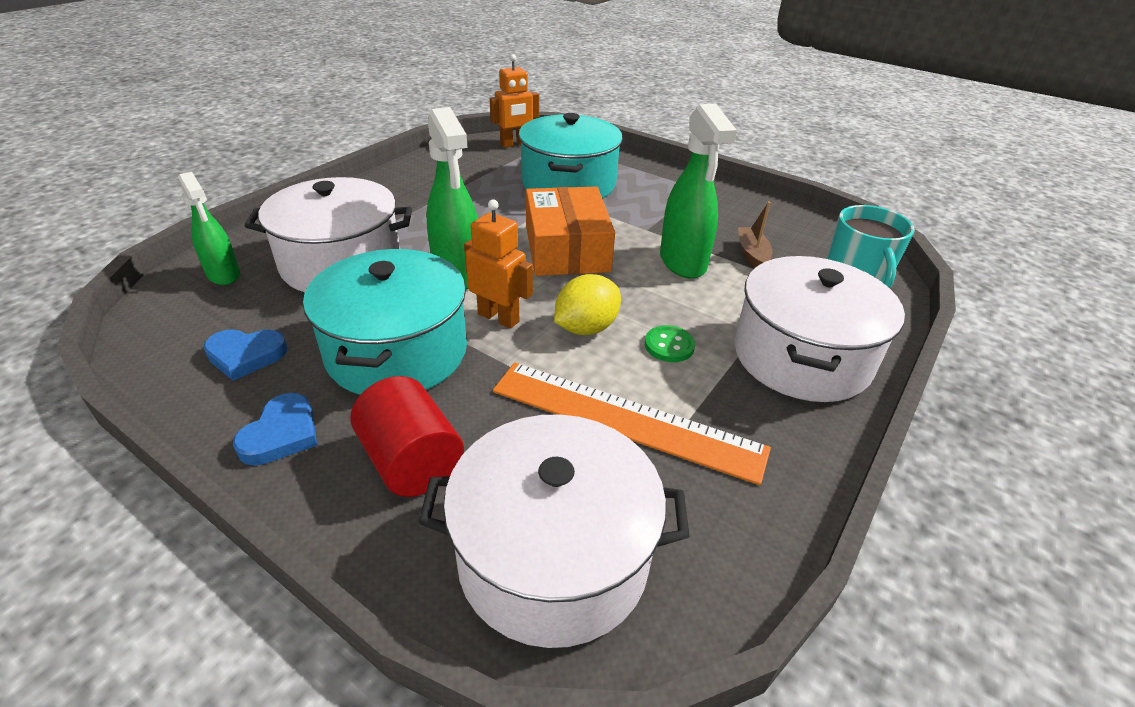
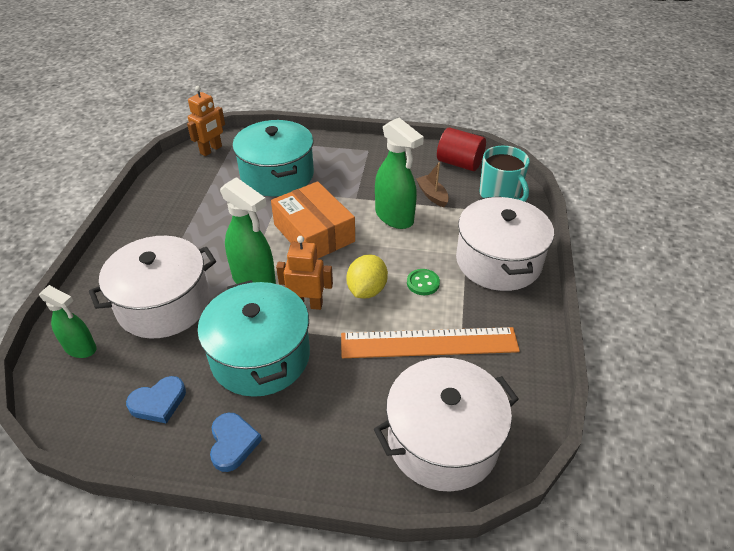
camera: 25 degrees left, 5 degrees up
red cylinder [350,376,464,497] -> red cylinder moved to [437,127,486,171]

